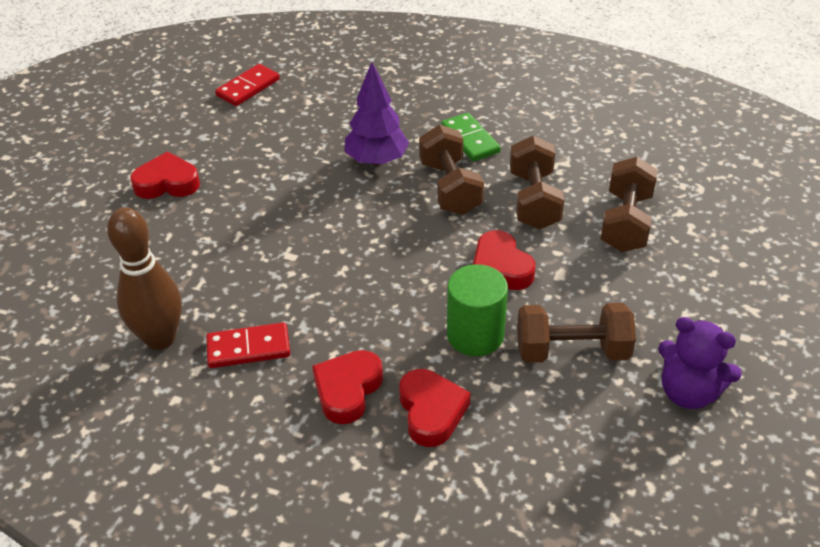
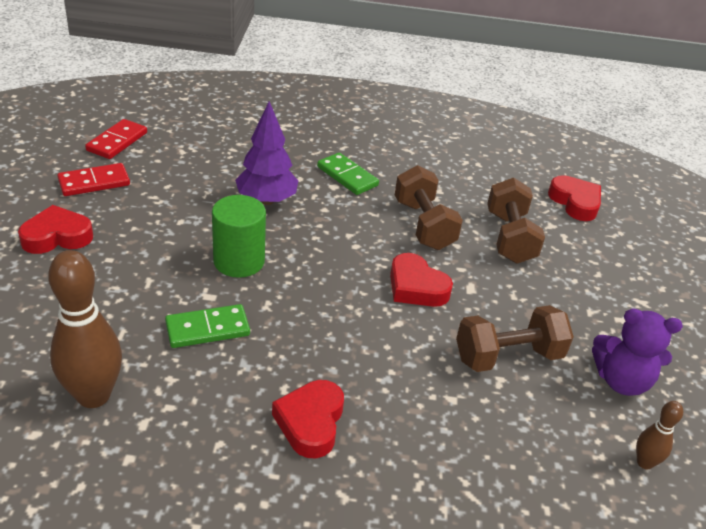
camera: 20 degrees left, 5 degrees down
red domino [206,322,290,368] -> red domino moved to [57,163,130,196]
red heart [399,369,470,447] -> red heart moved to [548,175,601,221]
brown dumbbell [419,124,484,215] -> none
green cylinder [447,264,508,356] -> green cylinder moved to [212,195,266,278]
none -> green domino [165,304,250,348]
none -> brown bowling pin [636,401,683,470]

